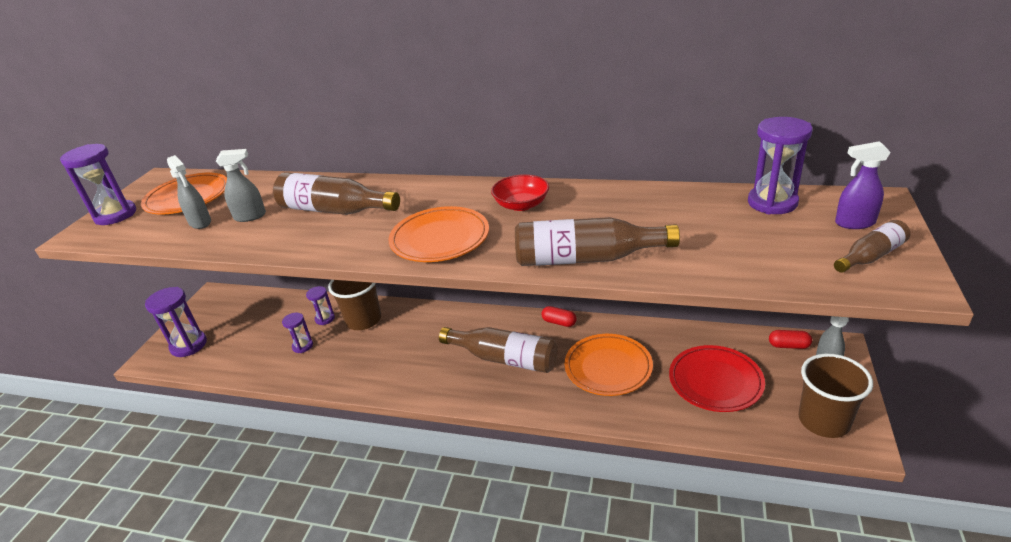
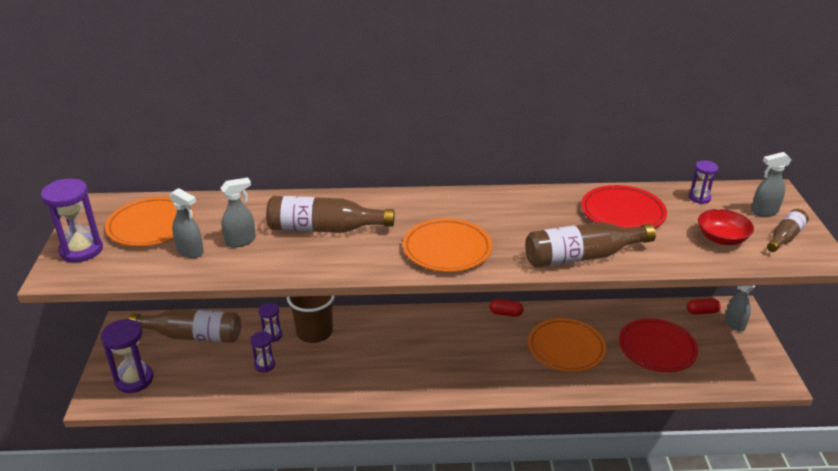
camera: 20 degrees left, 0 degrees up
brown bottle [439,327,558,373] -> brown bottle moved to [129,309,241,343]
red bowl [491,174,549,211] -> red bowl moved to [698,209,754,245]
purple hourglass [748,117,812,214] -> purple hourglass [689,161,719,204], size x0.57
brown cup [799,353,873,438] -> none
purple spray bottle [835,141,891,229] -> grey spray bottle [751,152,791,217]
none -> red plate [581,185,667,228]

